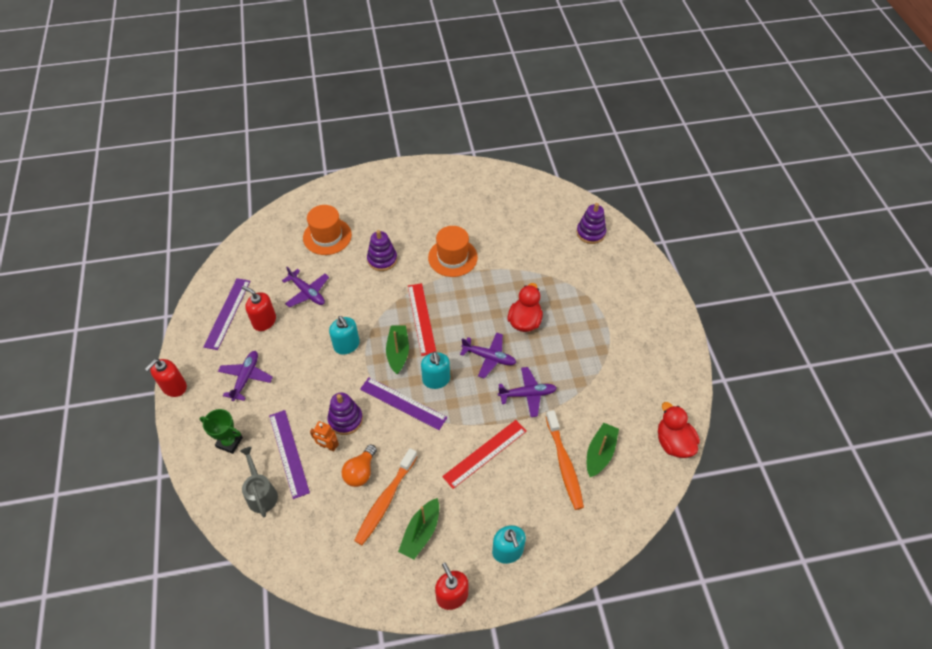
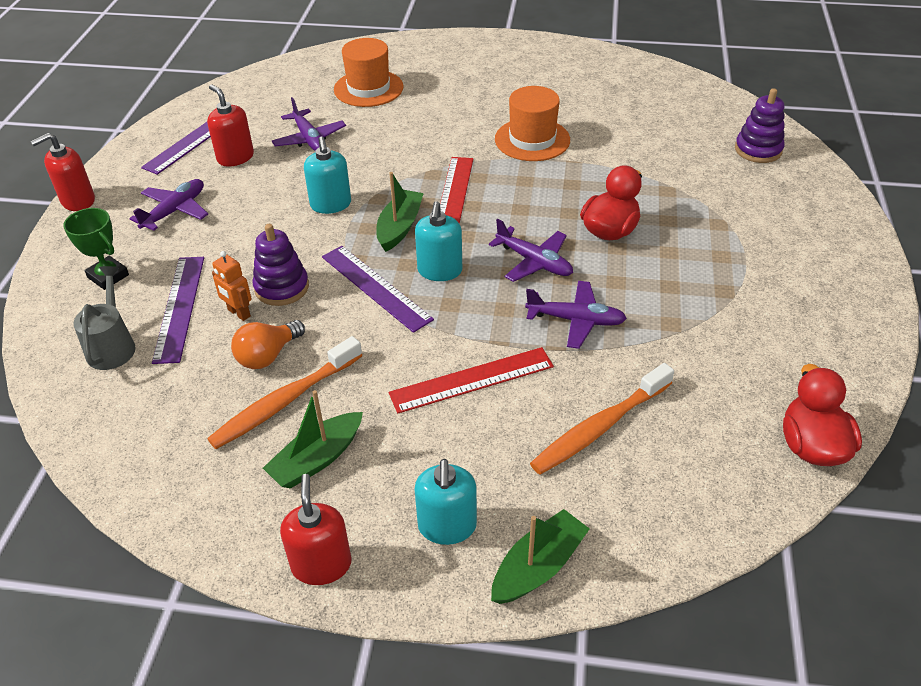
camera: 20 degrees right, 10 degrees down
purple stacking toy [367,230,397,271] -> none
orange toothbrush [546,410,584,510] -> orange toothbrush turned 45 degrees clockwise [530,363,674,475]
green boat [587,423,619,477] -> green boat moved to [491,509,589,604]

